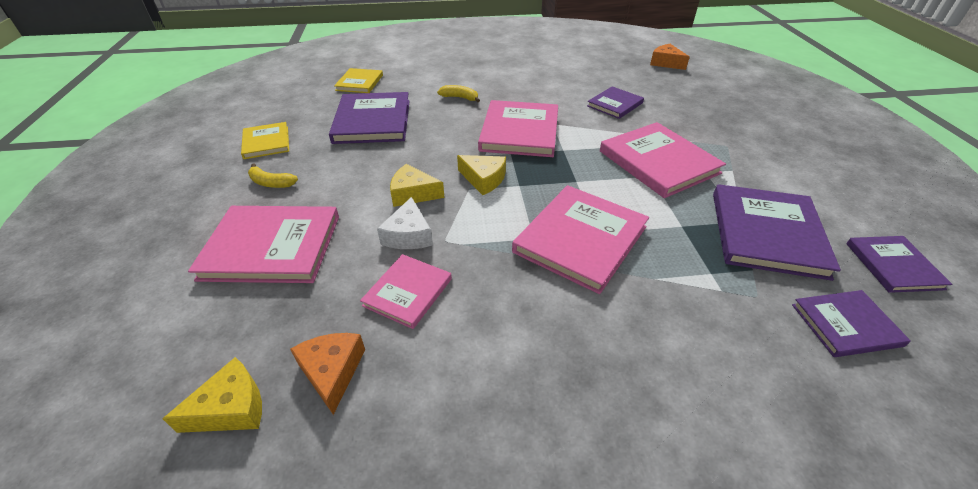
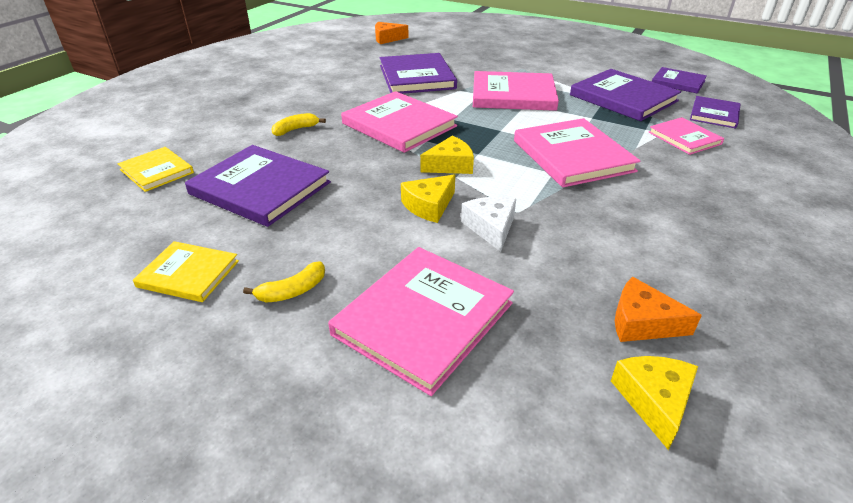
camera: 55 degrees left, 5 degrees down
pink book [360,254,452,329] -> pink book moved to [648,117,724,155]
white cheese [377,197,433,249] -> white cheese turned 135 degrees counterclockwise [461,197,516,252]
purple book [587,86,644,119] -> purple book [380,53,457,94], size x1.74

